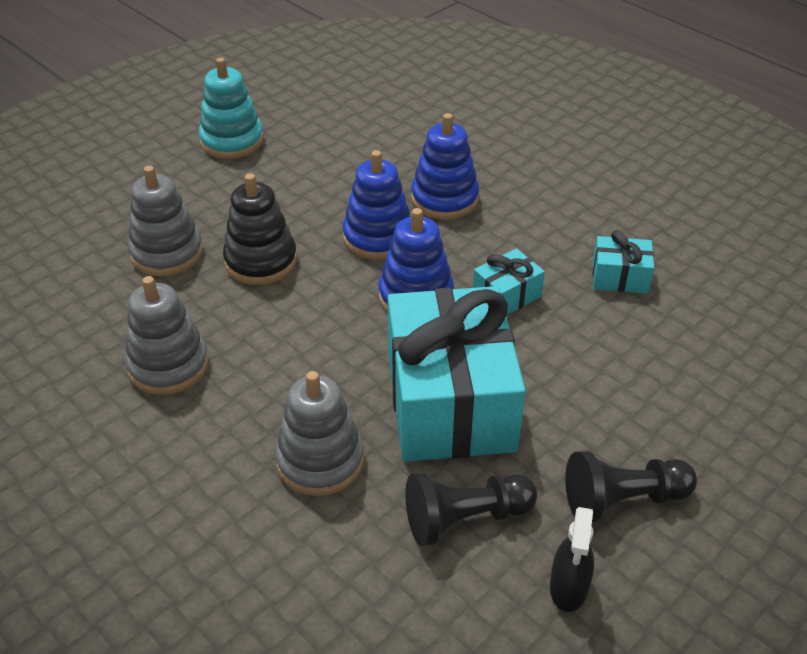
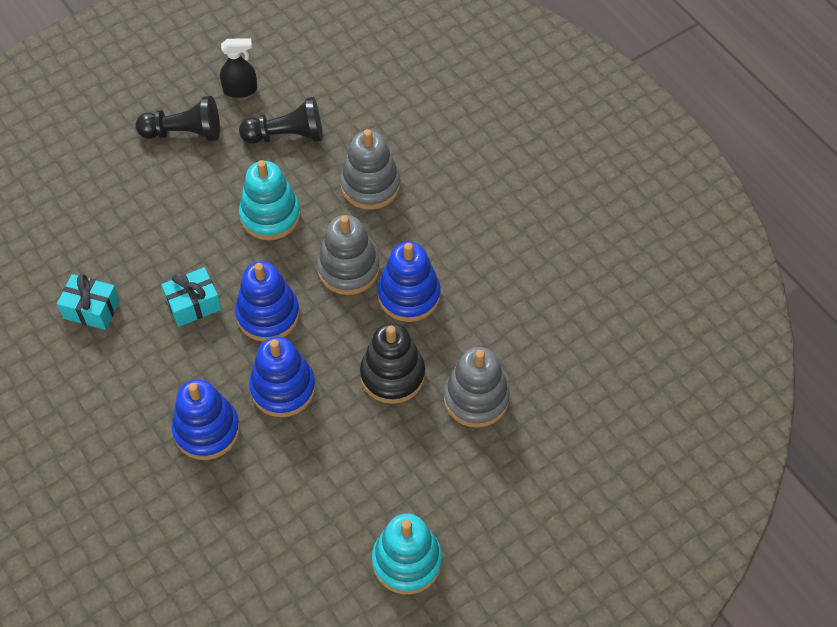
camera: 170 degrees left, 15 degrees up
grey stacking toy [125,276,209,395] -> grey stacking toy moved to [317,215,380,295]
turquoise gift [388,286,526,462] -> turquoise stacking toy [239,160,301,240]
black spray bottle [550,507,594,612] -> black spray bottle turned 60 degrees clockwise [220,38,257,98]
none -> blue stacking toy [378,242,441,322]

